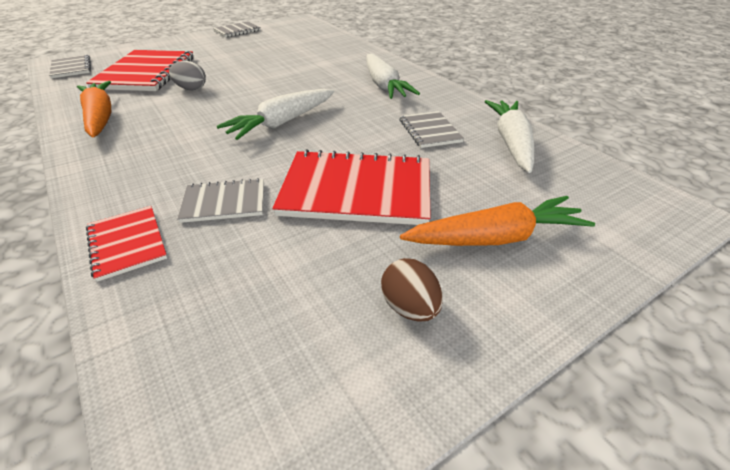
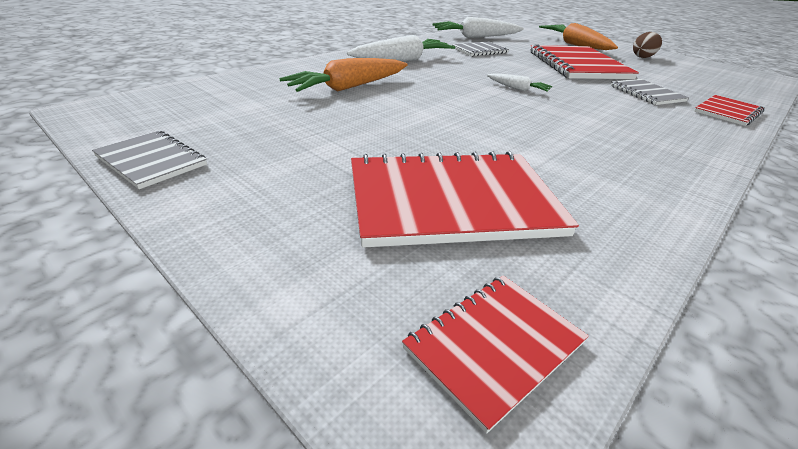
camera: 105 degrees left, 5 degrees down
grey notebook [49,55,91,79] -> red notebook [402,275,589,433]
orange carrot [77,81,111,137] -> orange carrot moved to [279,58,408,92]
grey egg [169,61,206,90] -> none
white carrot [217,89,334,140] -> white carrot [487,73,552,92], size x0.50

